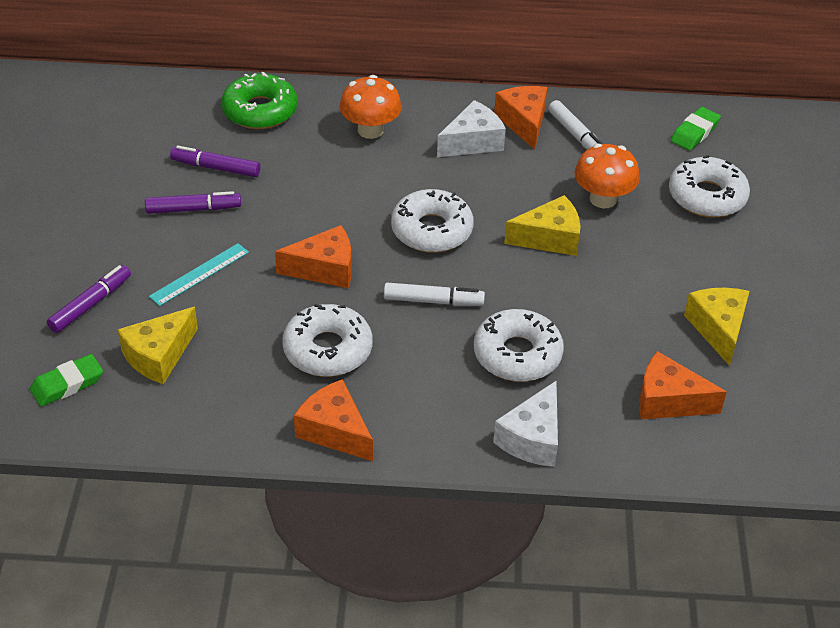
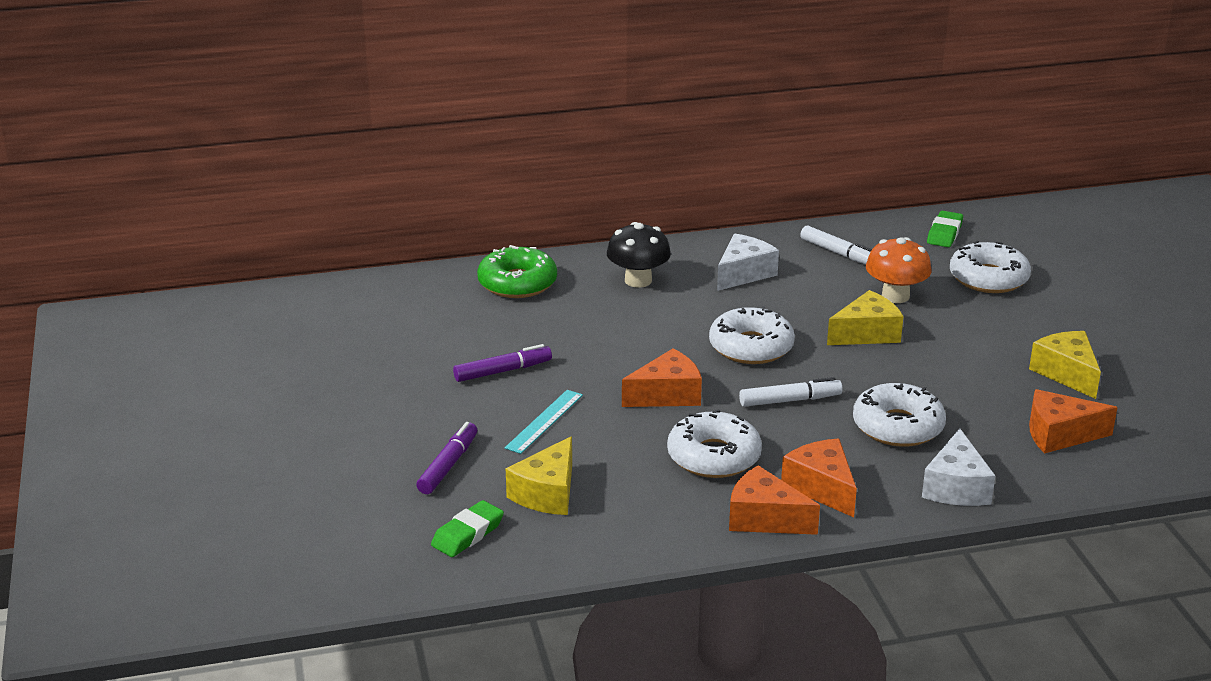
camera: 15 degrees left, 15 degrees down
purple marker [170,145,260,177] -> none
orange mushroom [340,75,402,139] -> black mushroom [607,222,671,288]
orange cheese [494,86,547,150] -> orange cheese moved to [781,438,857,517]

